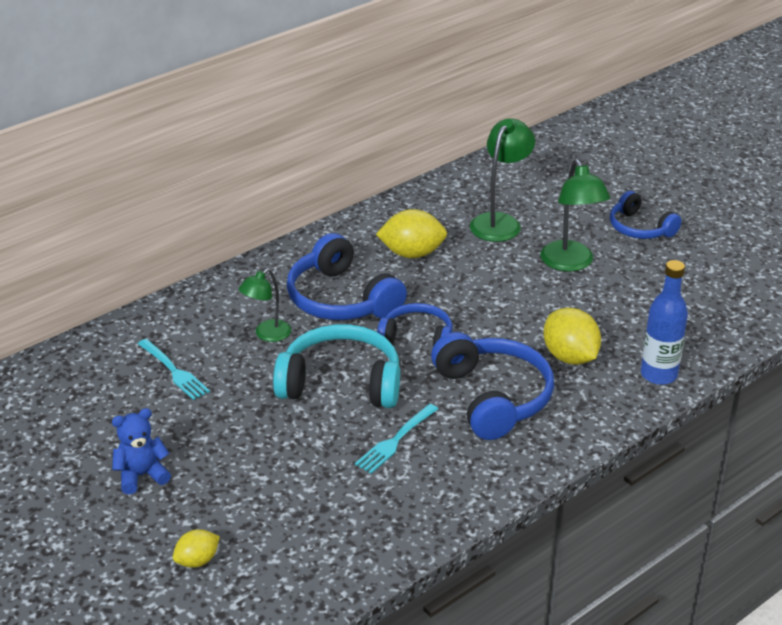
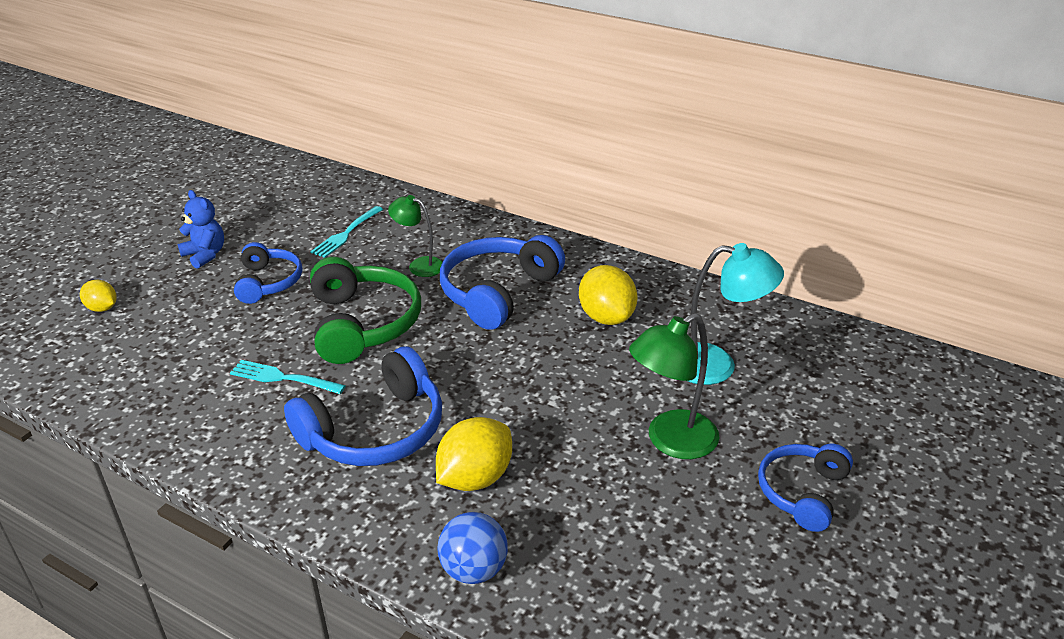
camera: 70 degrees right, 0 degrees up
turquoise headphones [273,324,400,408] -> green headphones [310,257,421,364]
blue headphones [377,303,453,346] -> blue headphones moved to [234,242,302,304]
green lamp [470,118,535,242] -> turquoise lamp [688,243,784,385]
blue bottle [641,260,688,385] -> blue ball [438,512,508,584]

